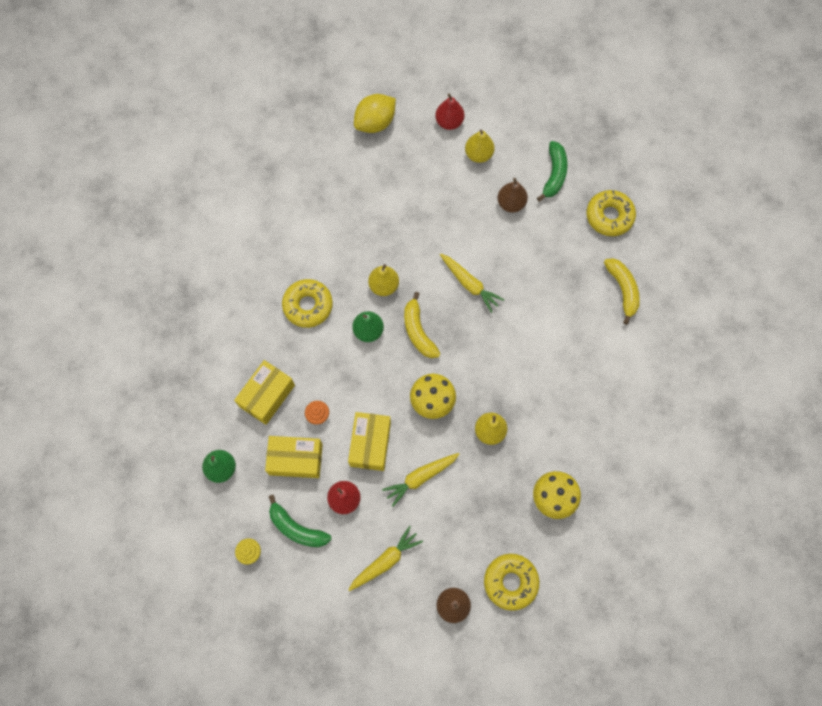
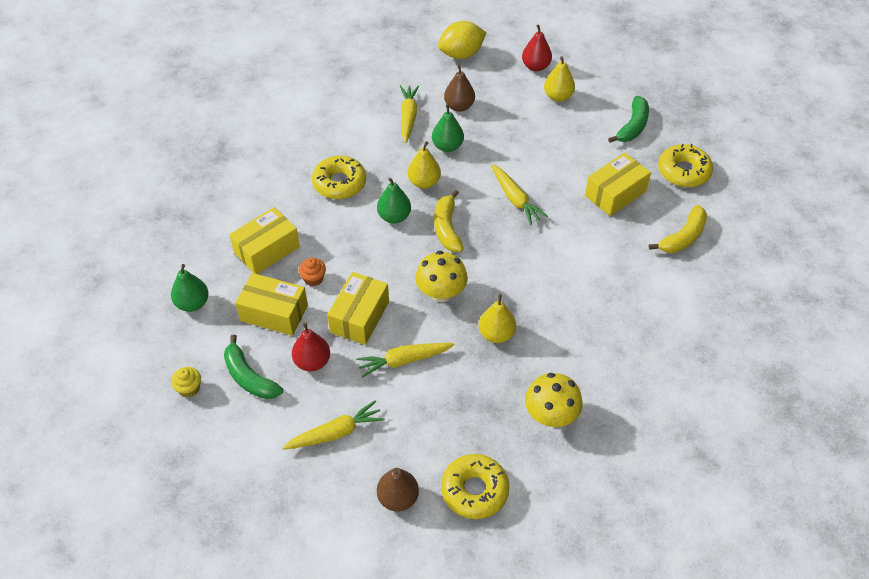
camera: 15 degrees right, 20 degrees down
brown pear [497,178,528,212] -> brown pear moved to [444,64,475,112]
yellow banana [604,258,640,325] -> yellow banana turned 45 degrees clockwise [649,205,707,253]
none -> yellow carrot [400,85,419,143]
none -> green pear [432,104,464,152]
none -> yellow box [585,153,651,216]

